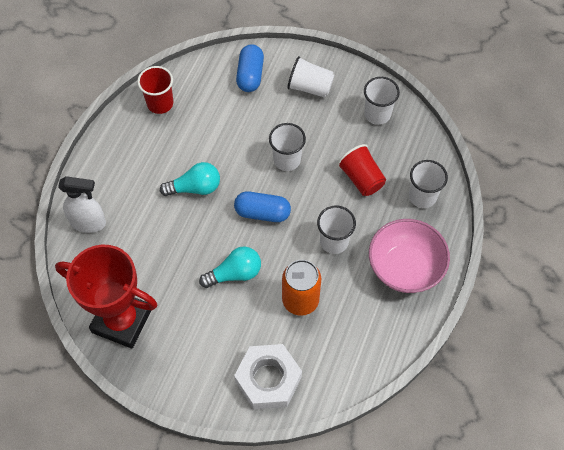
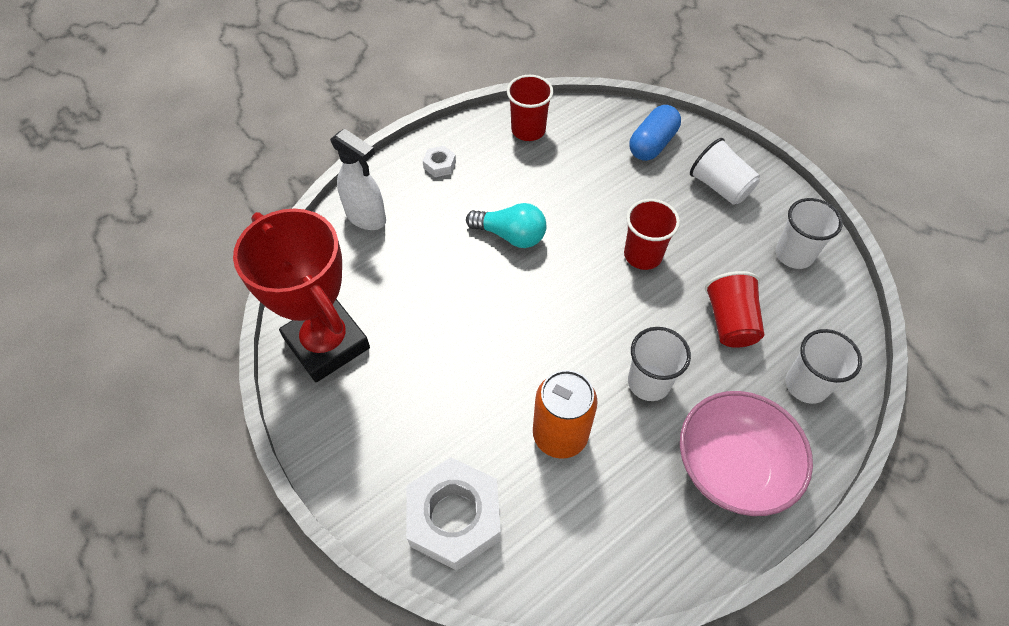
camera: 30 degrees right, 5 degrees down
turquoise light bulb [199,246,261,288] -> none
blue capsule [234,191,291,222] -> none
white cup [269,123,306,171] -> red cup [624,199,680,270]
none -> white nut [423,146,456,177]

